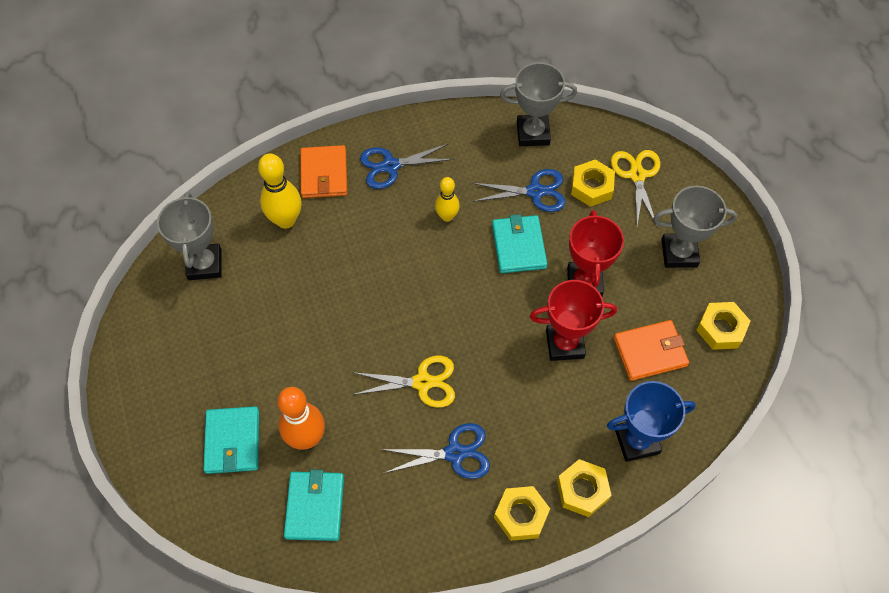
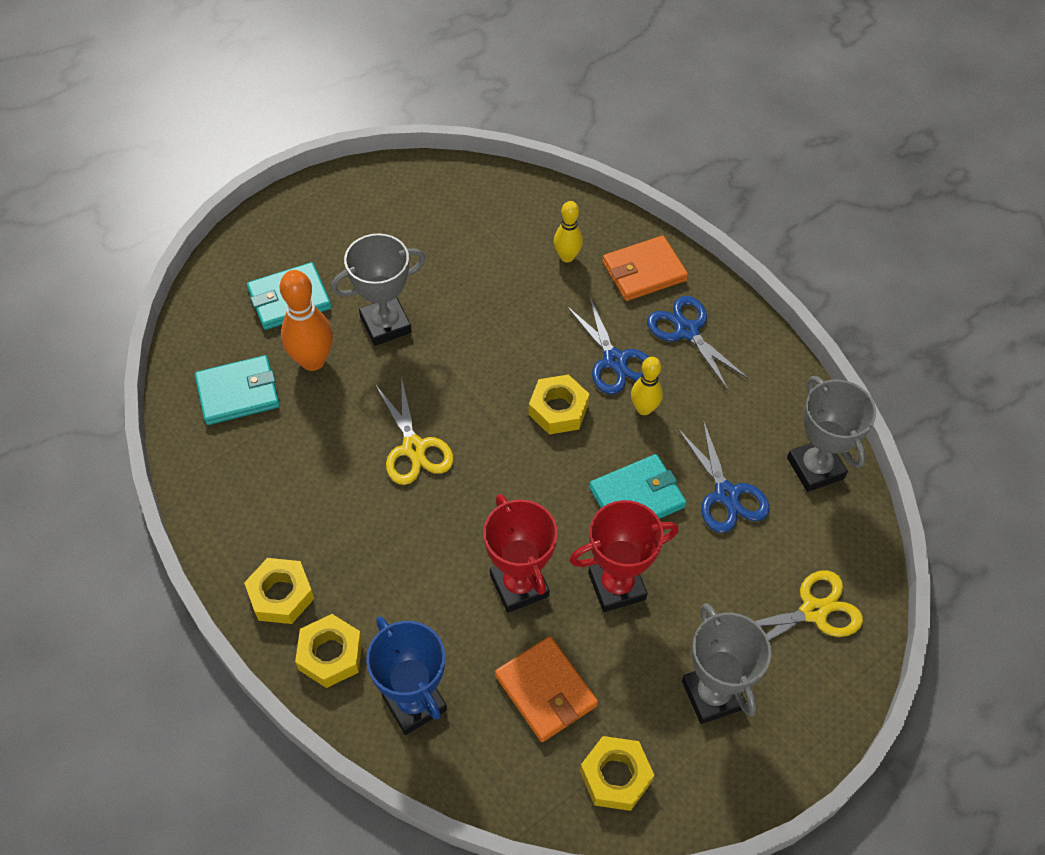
camera: 70 degrees right, 5 degrees down
grey trophy [157,192,222,280] -> grey trophy moved to [331,234,426,346]
yellow bowling pin [258,153,302,229] -> yellow bowling pin [554,201,583,262], size x0.61
blue scissors [381,423,490,479] -> blue scissors moved to [566,296,649,394]
yellow nut [571,159,615,207] -> yellow nut moved to [529,374,589,434]

